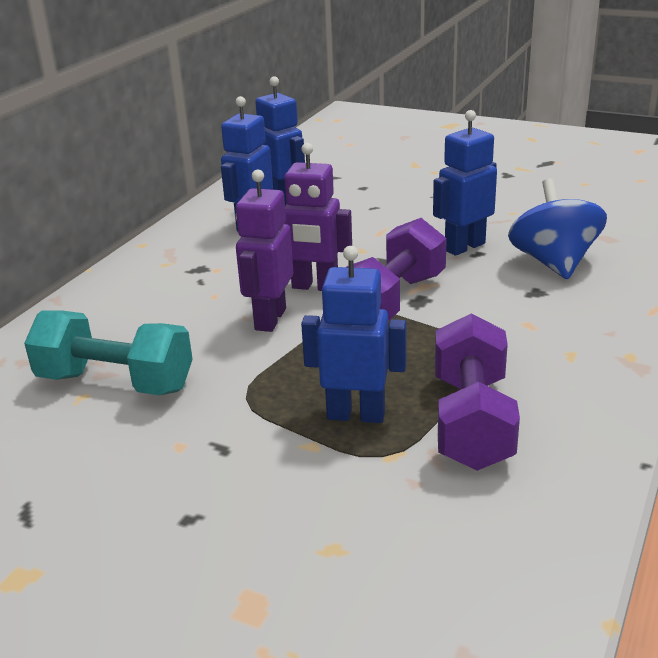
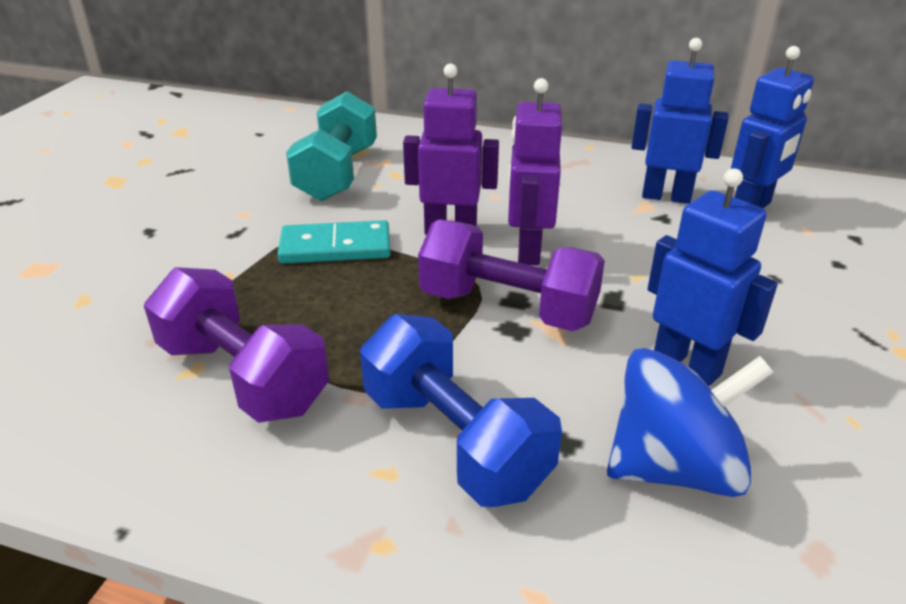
camera: 80 degrees right, 5 degrees up
blue robot [301,246,407,423] -> none
purple dumbbell [435,314,520,471] -> purple dumbbell turned 45 degrees clockwise [144,267,329,423]
none -> turquoise domino [278,220,391,264]
none -> blue dumbbell [360,314,562,507]

